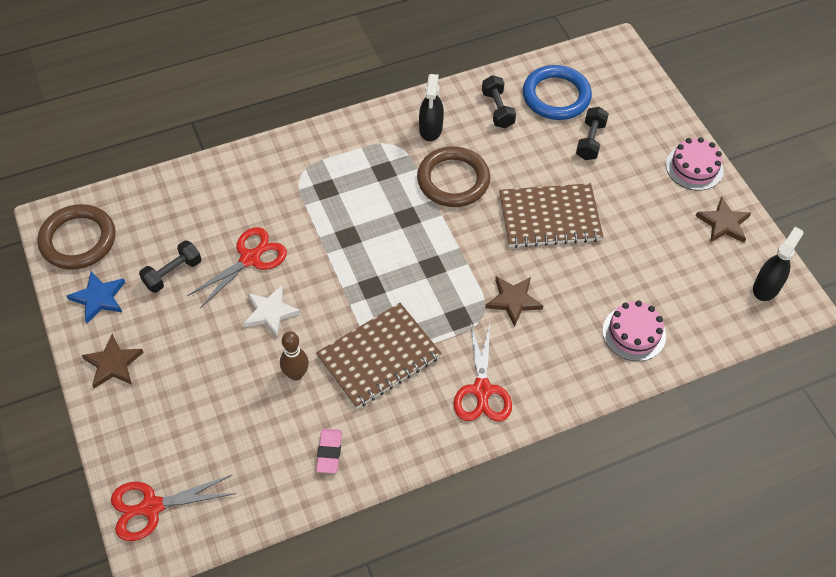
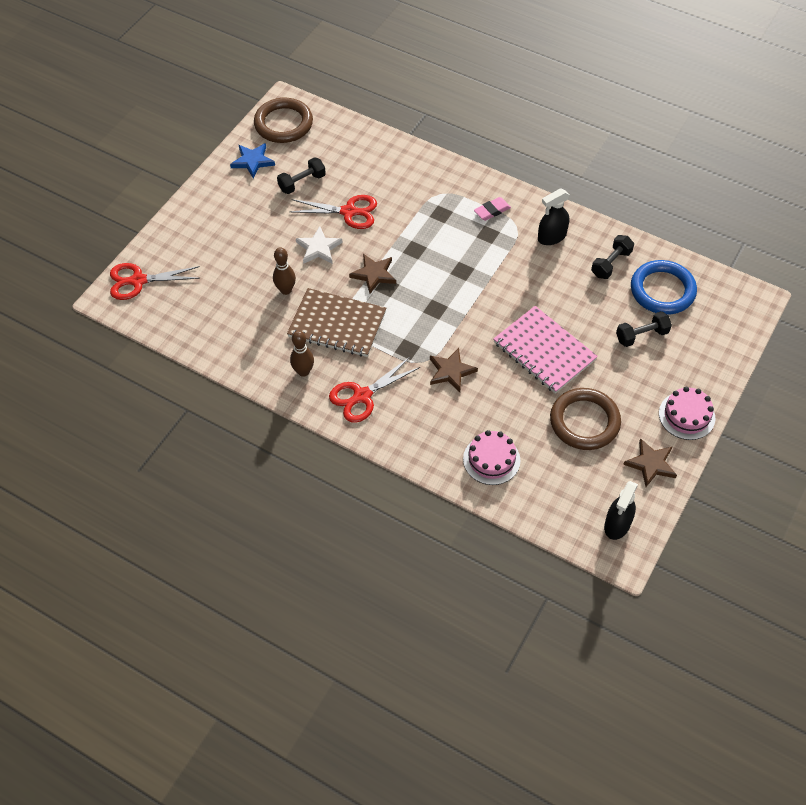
camera: 55 degrees right, 0 degrees up
brown star [82,334,144,388] -> brown star moved to [349,254,396,294]
red scissors [111,475,236,541] -> red scissors turned 45 degrees counterclockwise [110,263,200,300]
black dumbbell [139,241,201,293] -> black dumbbell turned 45 degrees counterclockwise [277,157,326,194]
pink eraser [316,429,342,473] -> pink eraser moved to [474,197,511,221]
brown ring [417,146,490,207] -> brown ring moved to [550,388,621,450]
brown notebook [499,183,604,248] -> pink notebook [494,306,598,394]
black spray bottle [753,227,804,301] -> black spray bottle turned 120 degrees clockwise [604,481,638,540]
none -> brown bowling pin [290,331,314,377]

